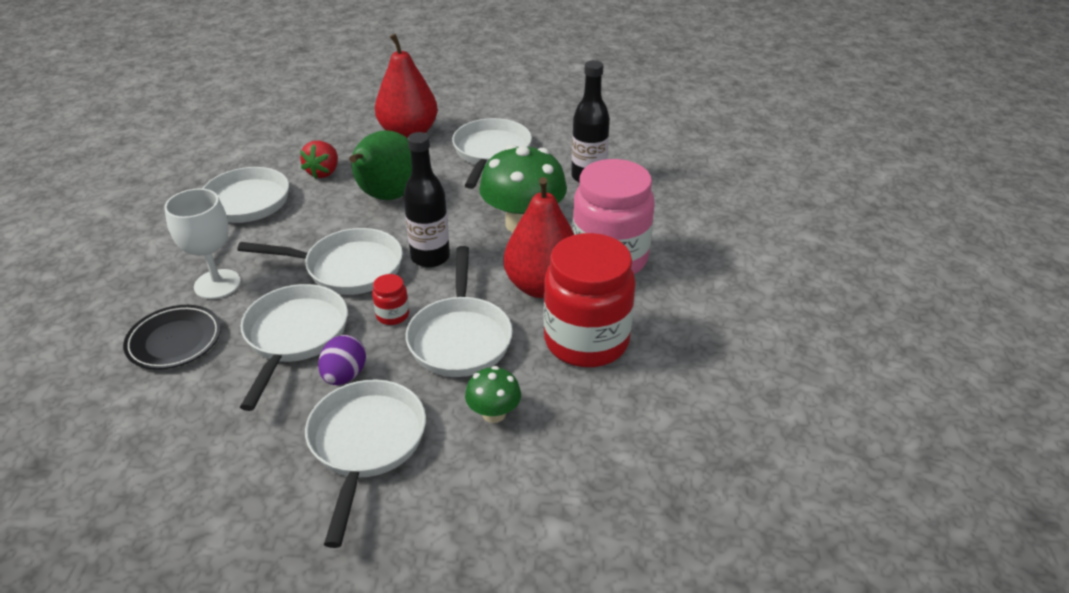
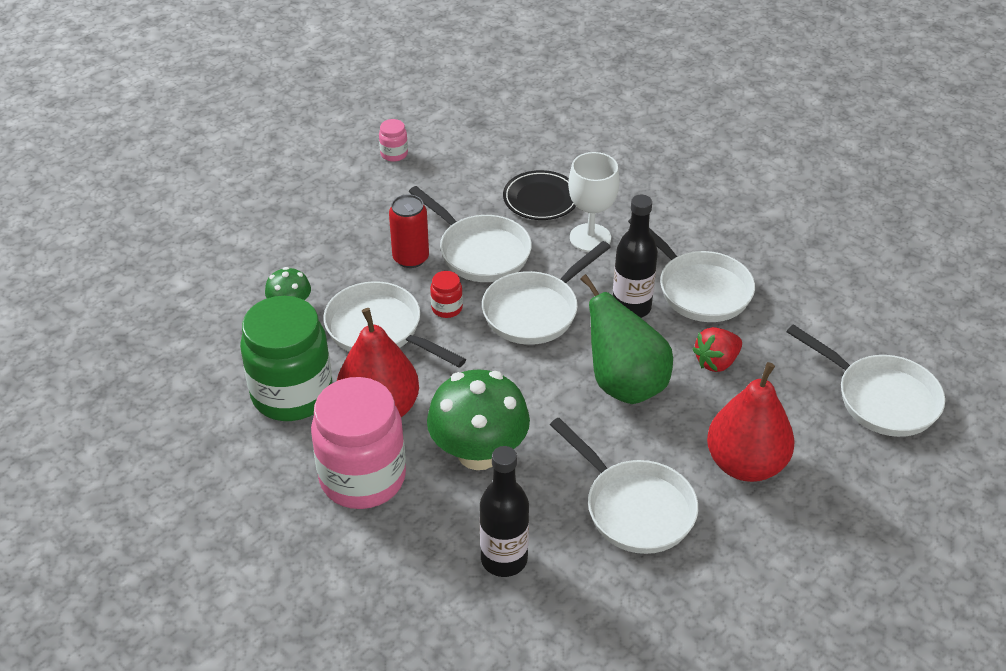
camera: 130 degrees right, 5 degrees up
red strawberry [300,141,338,179] -> red strawberry turned 90 degrees counterclockwise [692,327,742,372]
white pan [305,380,426,548] -> white pan moved to [787,324,945,437]
purple egg [318,335,366,385] -> red can [389,194,429,268]
black bottle [403,132,450,268] -> black bottle moved to [613,195,658,318]
red jar [543,233,636,367] -> green jar [240,296,332,421]
none -> pink jar [379,119,408,162]

